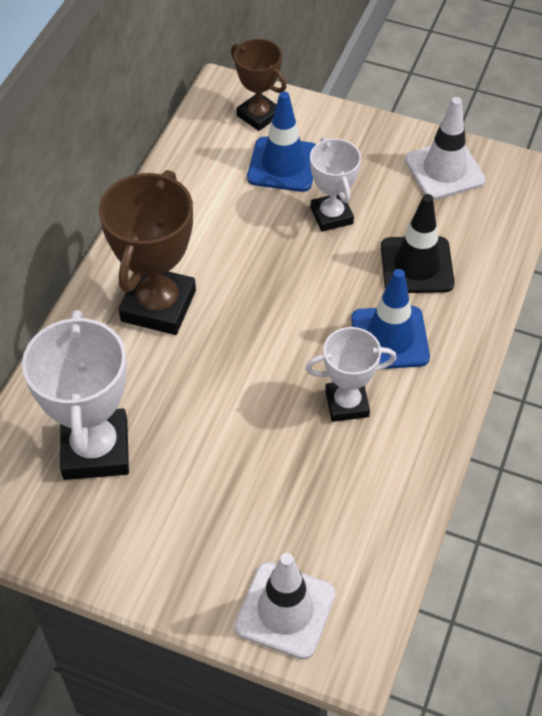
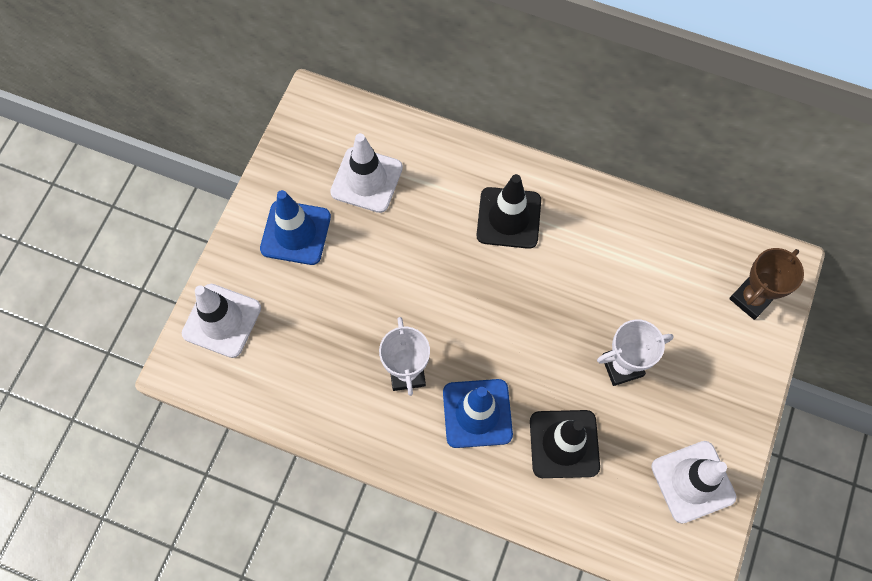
camera: 90 degrees right, 15 degrees up
white trophy [22,310,129,480] -> white traffic cone [330,133,403,213]
brown trophy [99,170,196,335] -> black traffic cone [476,174,541,249]
blue traffic cone [247,91,316,192] -> blue traffic cone moved to [260,190,331,265]

